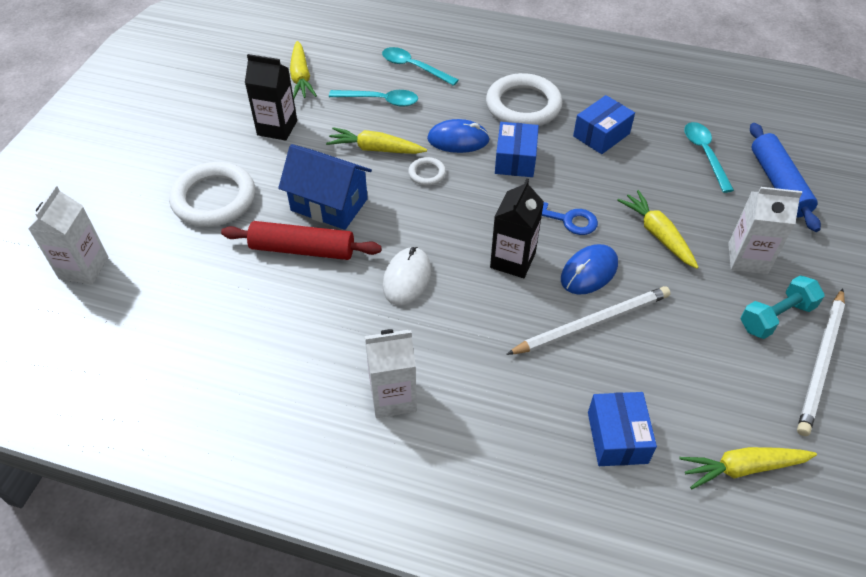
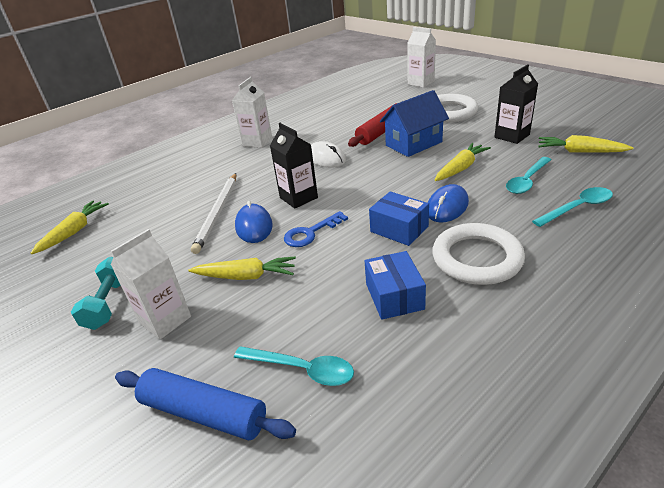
camera: 125 degrees right, 15 degrees down
white ring [408,157,446,185] -> none
blue box [588,392,657,466] -> none
white pencil [797,288,845,436] -> none

